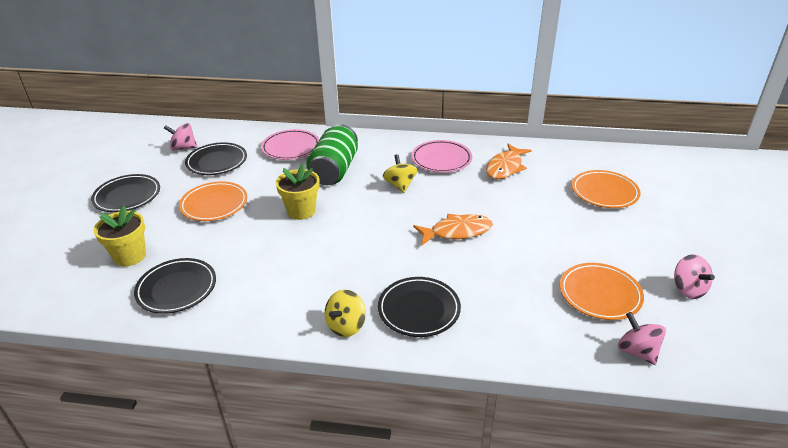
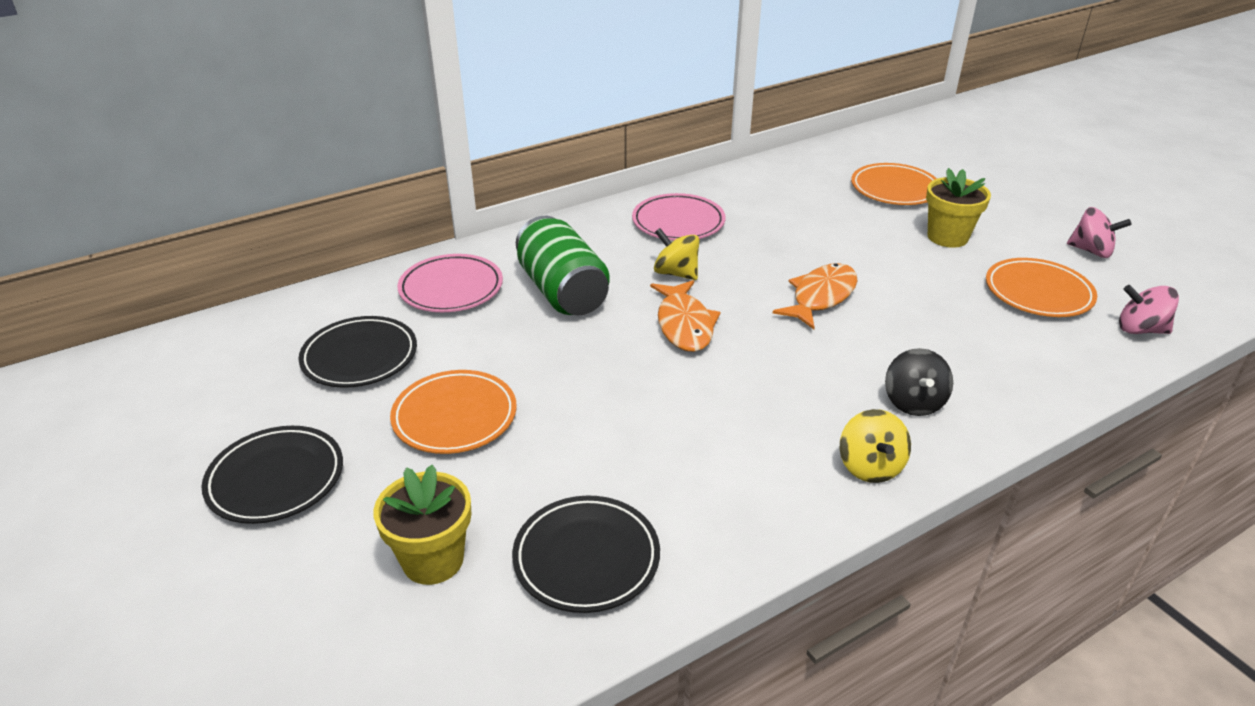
camera: 40 degrees left, 0 degrees up
pink spinning top [164,123,198,151] -> none
yellow flower pot [276,164,319,220] -> yellow flower pot moved to [926,168,991,248]
black plate [378,277,461,337] -> black spinning top [885,348,953,416]
orange fish [486,144,532,179] -> orange fish moved to [650,280,721,352]

